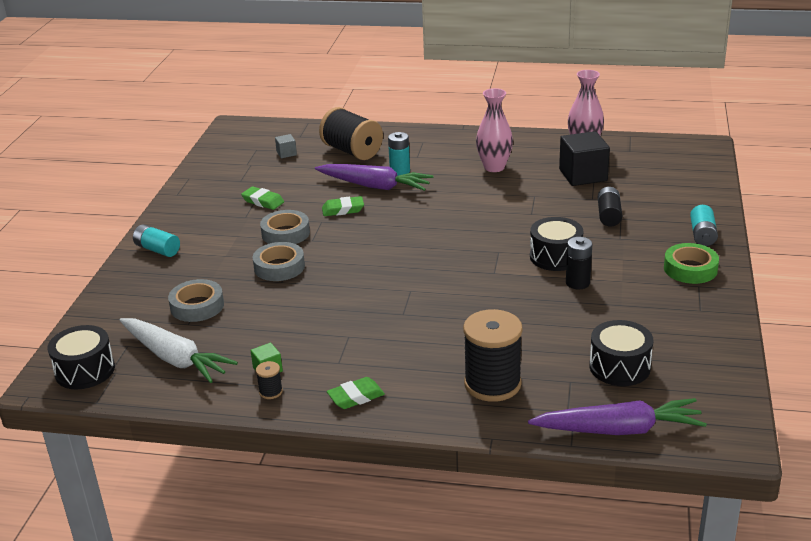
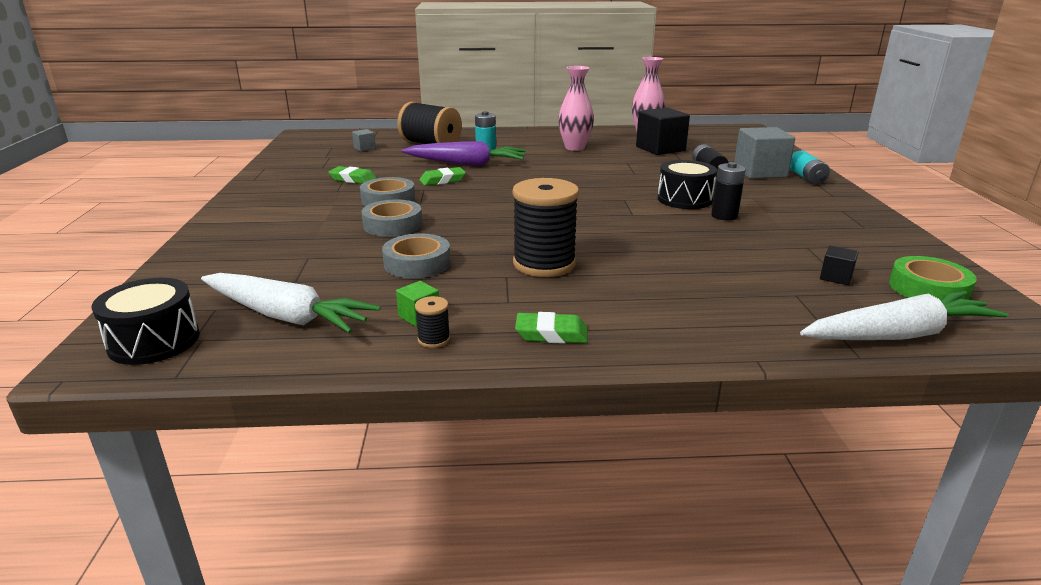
camera: 15 degrees left, 5 degrees down
turquoise battery [133,224,180,257] -> none
grey tape [168,279,224,322] -> grey tape moved to [382,234,451,278]
green eraser [327,377,385,409] -> green eraser turned 45 degrees clockwise [515,312,588,344]
black spool [463,309,523,402] -> black spool moved to [512,178,579,277]
purple carrot [528,398,707,435] -> white carrot [800,291,1008,340]
black drum [589,320,653,386] -> black cube [820,246,859,285]
green tape [664,243,719,284] -> green tape moved to [889,256,977,301]
none -> grey cube [734,127,795,179]

